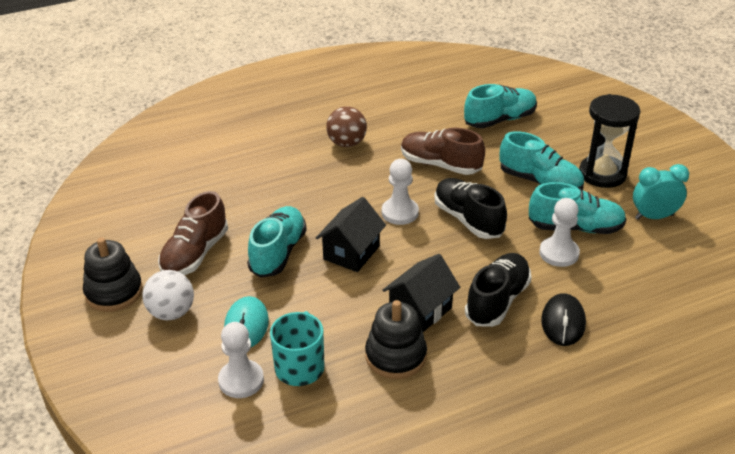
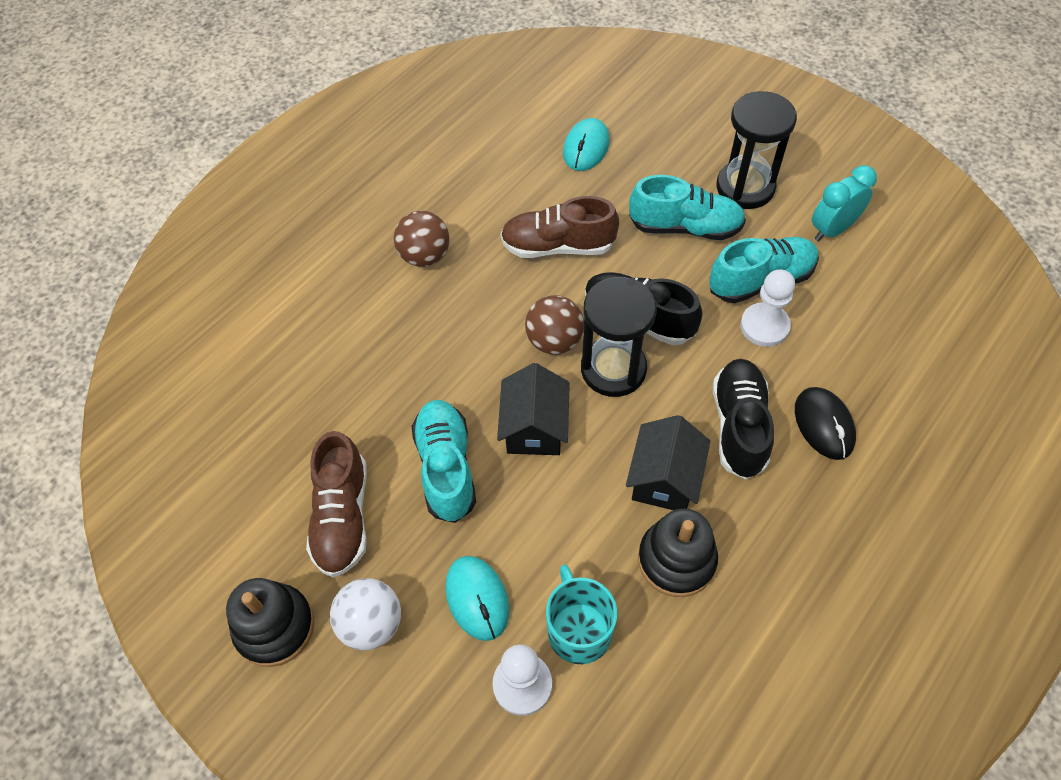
camera: 25 degrees left, 20 degrees up
white pawn [382,159,419,225] -> brown ball [525,295,584,354]
turquoise shoe [464,84,537,128] -> turquoise mouse [563,118,610,171]
none -> black hourglass [581,277,657,397]

